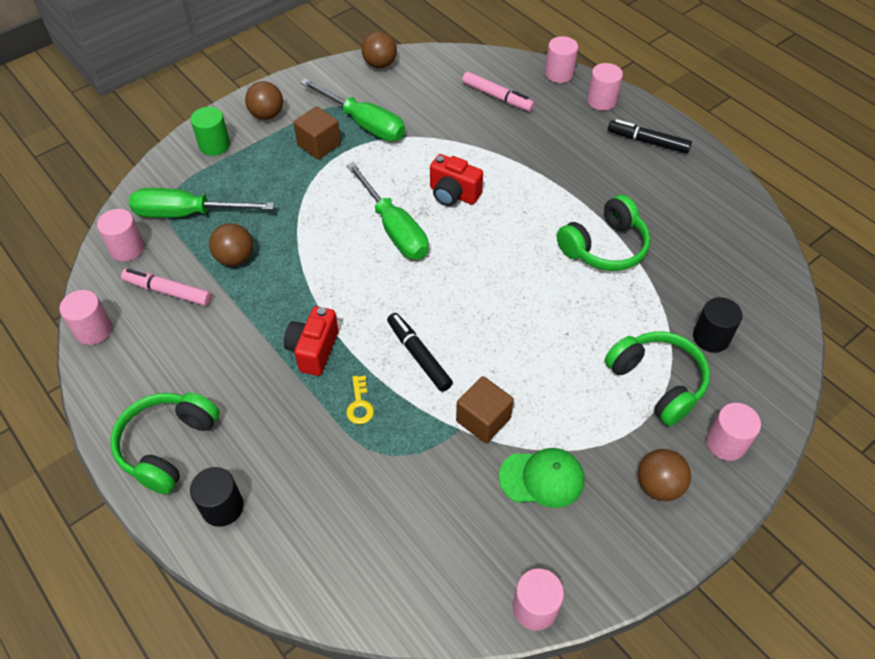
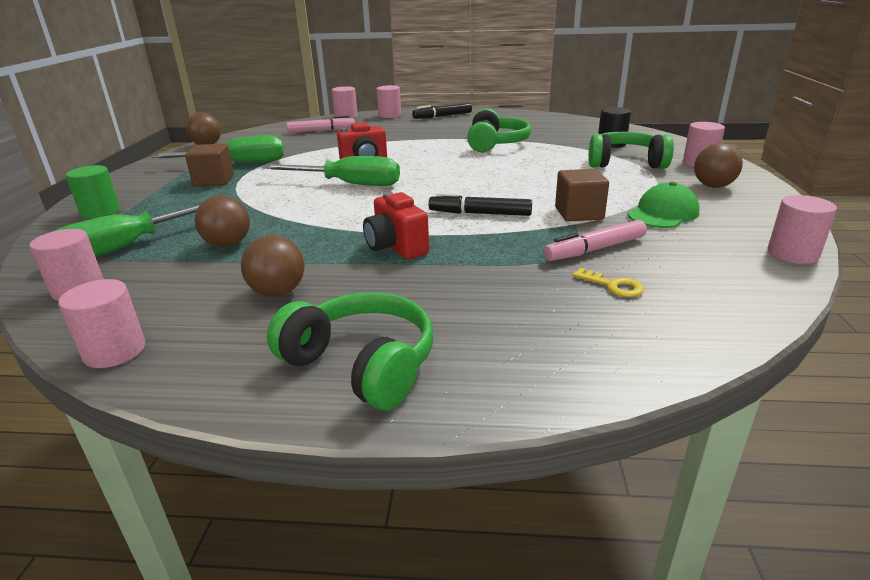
camera: 45 degrees left, 25 degrees down
green headphones [110,392,220,494] -> green headphones turned 150 degrees clockwise [267,292,433,410]
pink marker [121,269,212,306] -> pink marker moved to [543,220,647,261]
black cylinder [190,467,244,527] -> none
brown ball [245,81,283,120] -> brown ball moved to [241,235,305,297]
yellow key [346,376,374,424] -> yellow key moved to [573,268,644,297]

